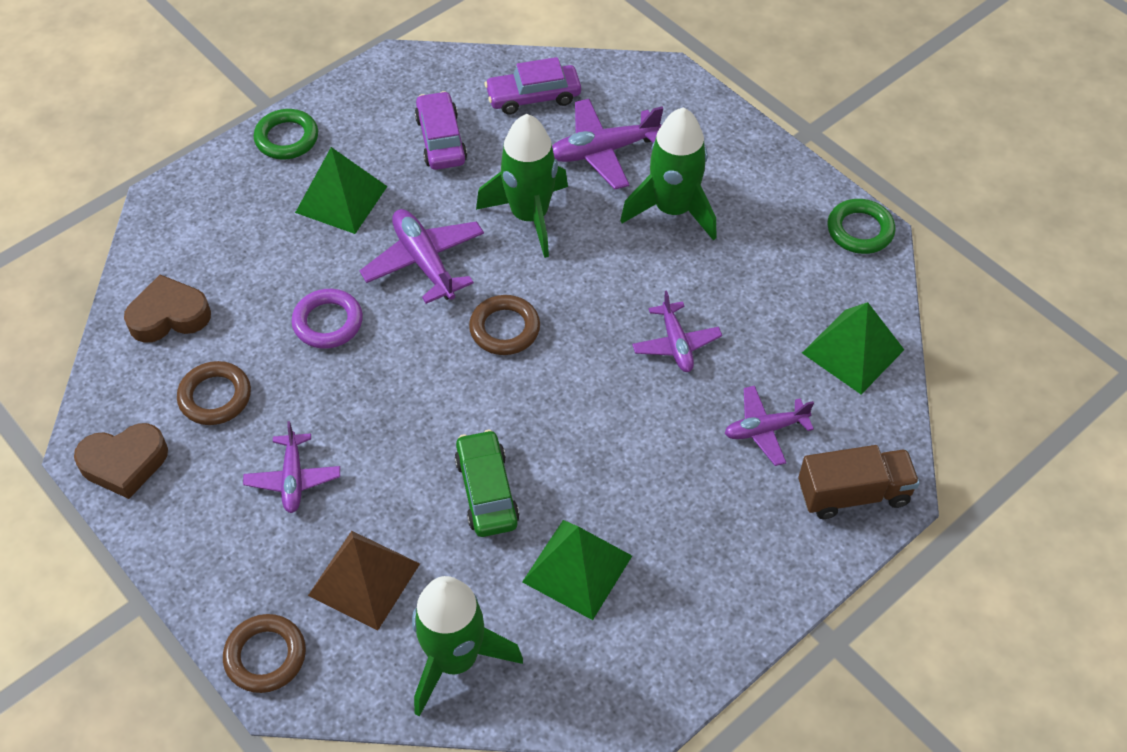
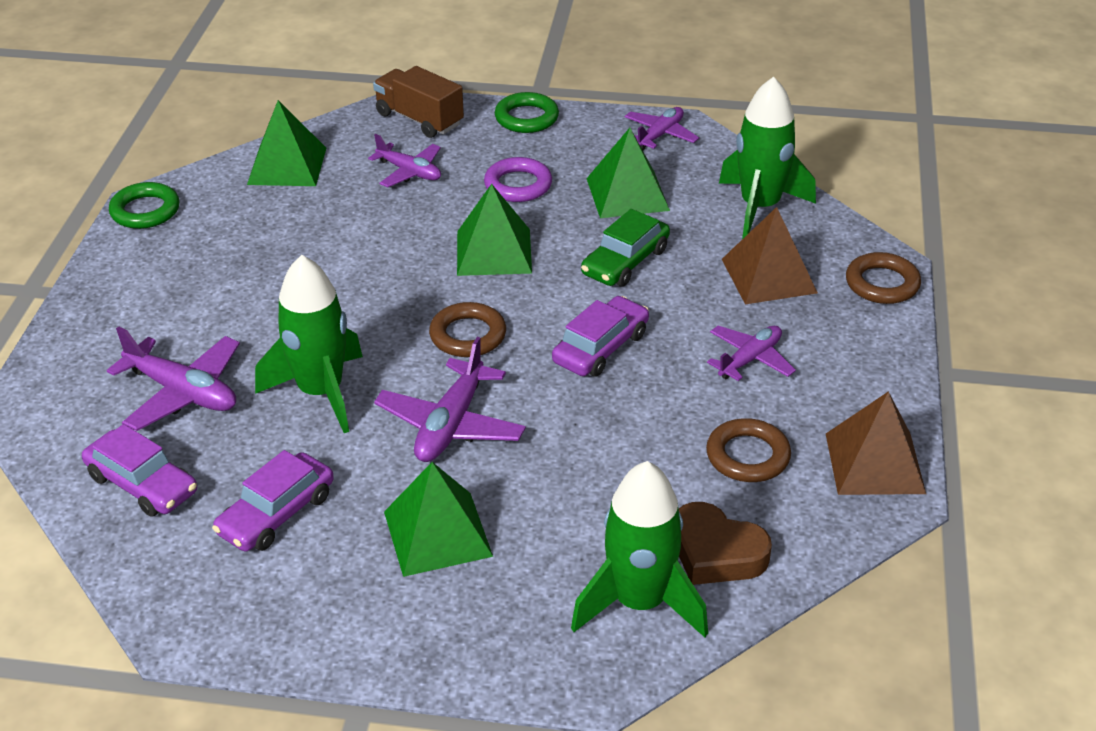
camera: 130 degrees left, 15 degrees down
brown heart [74,423,168,499] -> brown pyramid [826,391,926,495]
green ring [254,109,318,159] -> green ring moved to [495,92,559,133]
purple ring [292,289,363,349] -> purple ring moved to [484,157,552,202]
green rocket [620,107,716,241] -> green rocket moved to [571,461,708,637]
purple plane [632,291,722,372] -> purple plane moved to [624,107,699,151]
none -> green pyramid [457,184,532,276]
none -> purple car [552,296,649,377]

